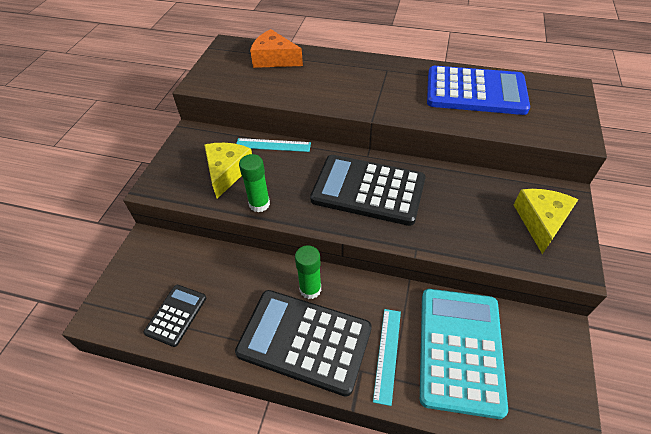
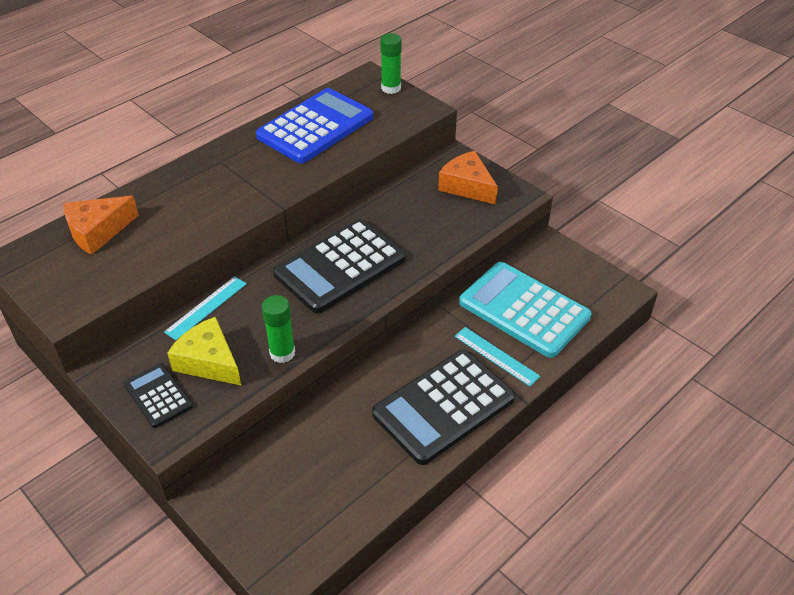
camera: 60 degrees left, 5 degrees down
black calculator [143,285,206,347] -> black calculator moved to [124,363,193,428]
green glue stick [295,245,321,299] -> green glue stick moved to [380,33,402,94]
yellow cheese [514,189,579,254] -> orange cheese [438,151,498,205]

